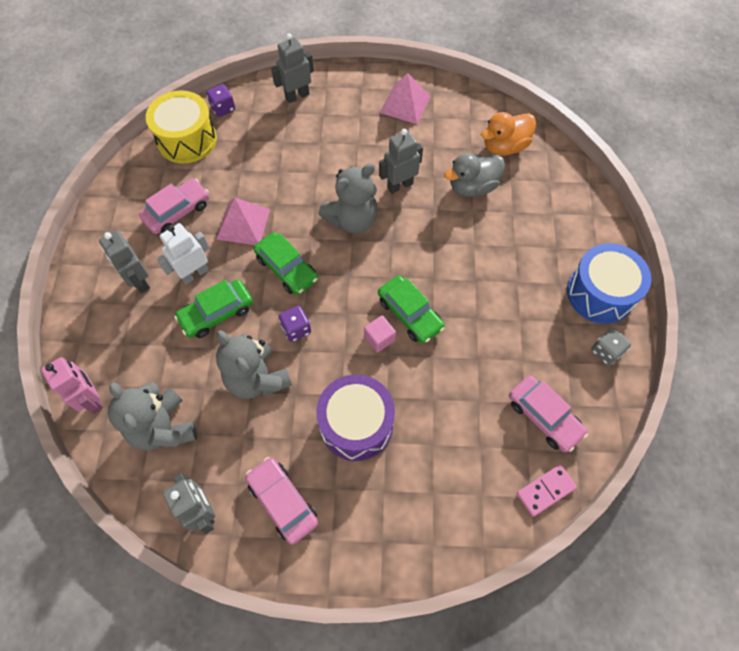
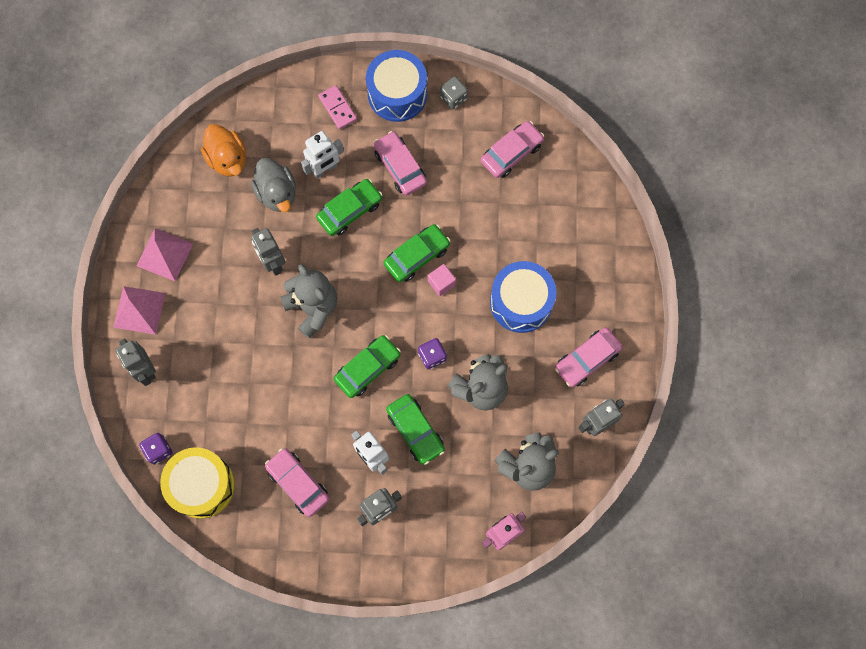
camera: 90 degrees left, 10 degrees up
pink pyramid [216,197,270,245] -> pink pyramid moved to [113,286,166,335]
purple drum [316,374,395,461] -> blue drum [490,261,556,333]
pink domino [517,465,577,517] -> pink domino moved to [318,85,357,129]
none -> white robot [301,131,344,179]
none -> green car [316,179,383,236]
none -> pink car [373,131,427,196]

